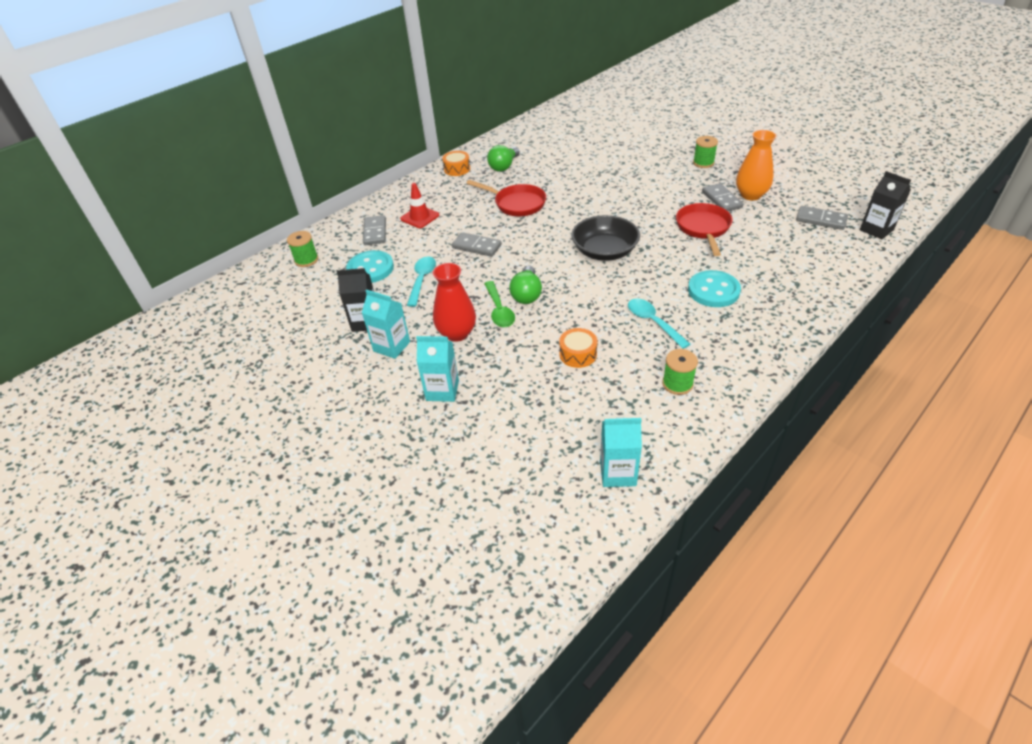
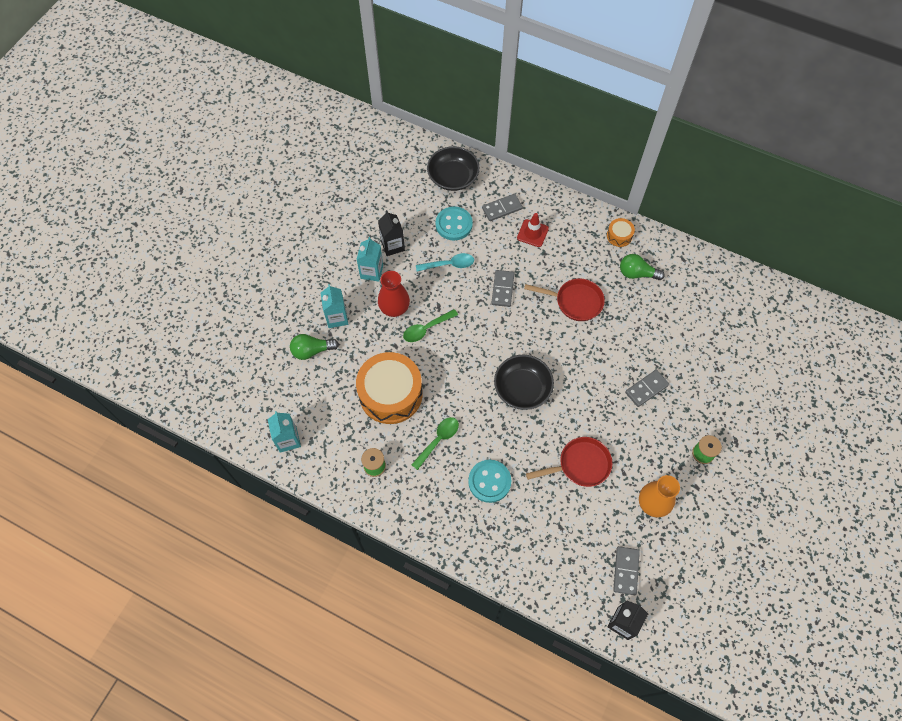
camera: 70 degrees right, 20 degrees up
green spool [287,231,318,267] -> black bowl [427,146,480,191]
red pan [466,180,546,216] -> red pan turned 90 degrees counterclockwise [524,278,605,321]
green light bulb [509,266,542,304] -> green light bulb moved to [290,334,339,360]
orange drum [559,328,597,368] -> orange drum [356,352,423,424], size x2.28
turquoise spoon [628,299,690,349] -> green spoon [411,417,459,470]
grey domino [702,183,743,211] -> grey domino moved to [625,370,669,407]

